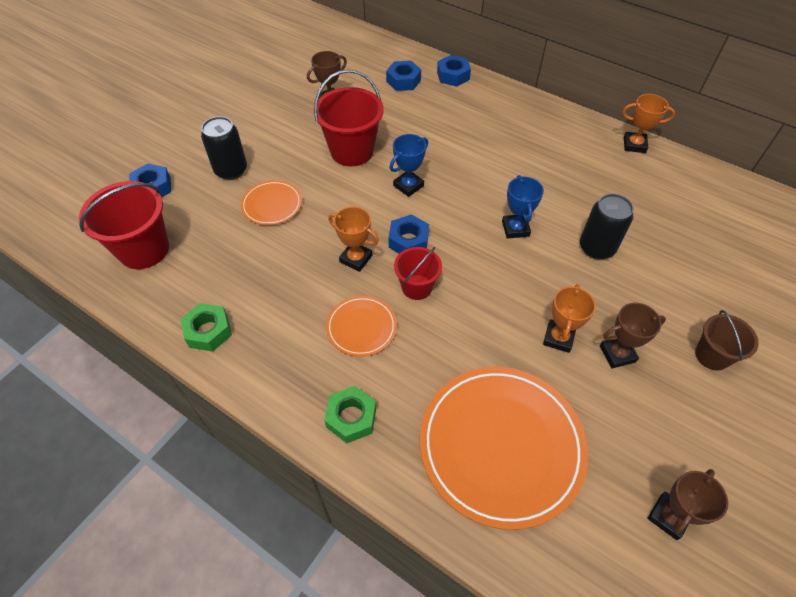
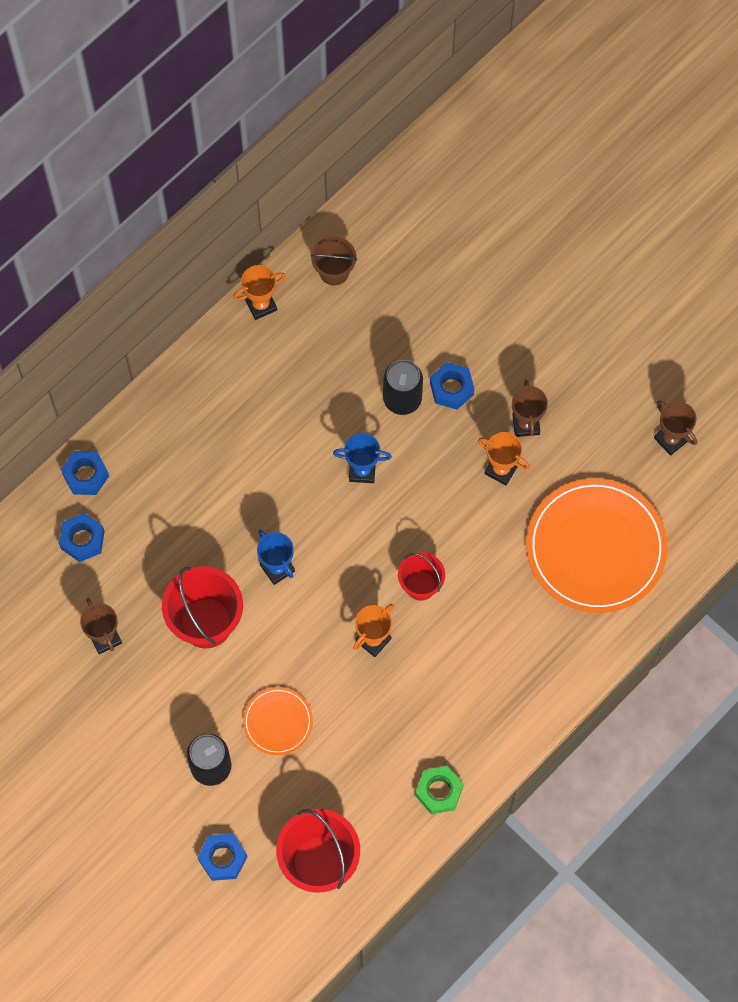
camera: 80 degrees left, 15 degrees up
green nut [324,386,376,443] -> none
orange plate [326,296,397,357] -> none
blue nut [389,214,429,254] -> blue nut moved to [430,362,474,409]
orange trophy [622,94,675,153] -> orange trophy turned 45 degrees clockwise [233,265,286,320]
brown bucket [695,310,759,370] -> brown bucket moved to [310,237,357,286]

